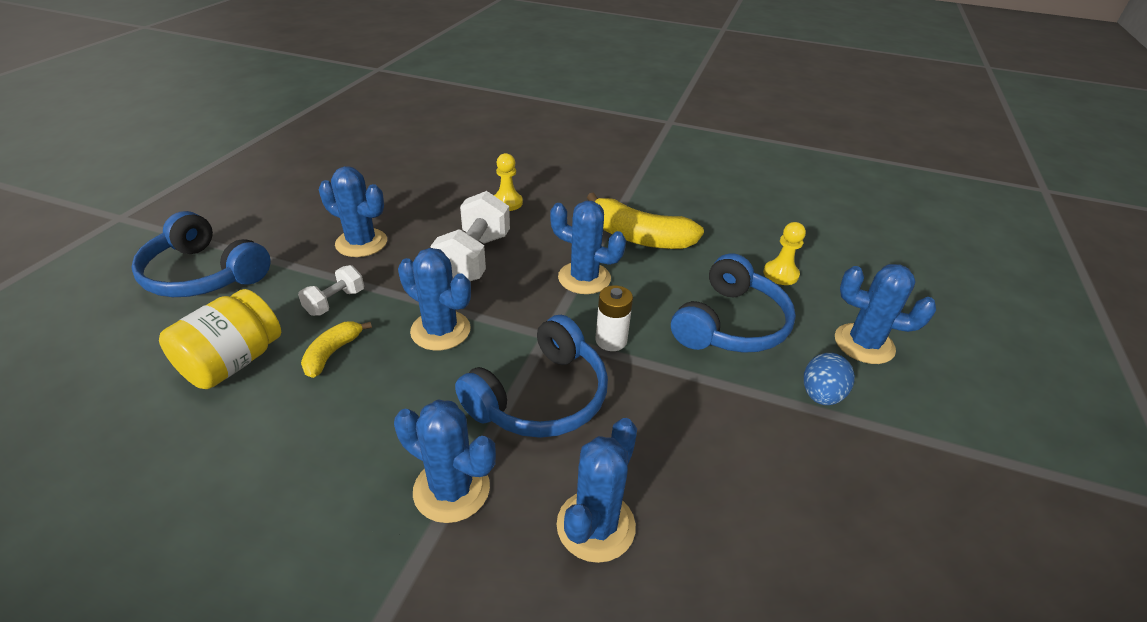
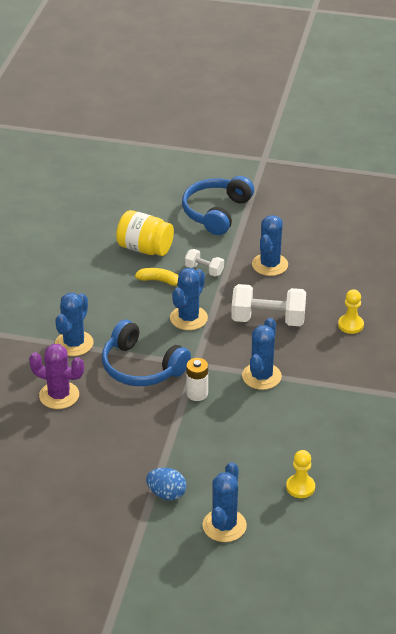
camera: 85 degrees right, 0 degrees up
blue cactus [556,418,637,563] -> purple cactus [29,344,84,409]
yellow banana [587,192,704,249] -> none
blue headphones [671,253,796,353] -> none

